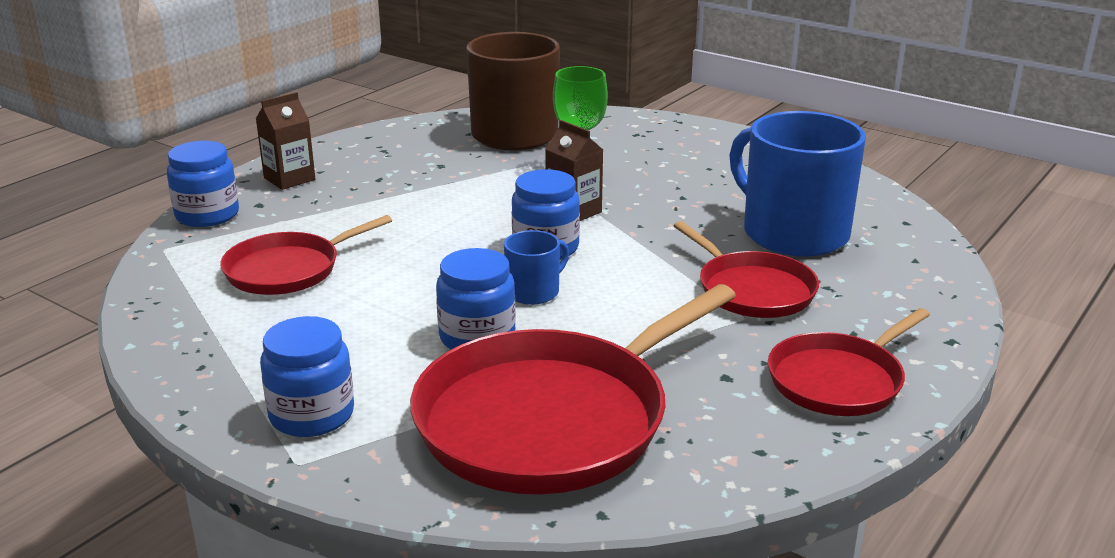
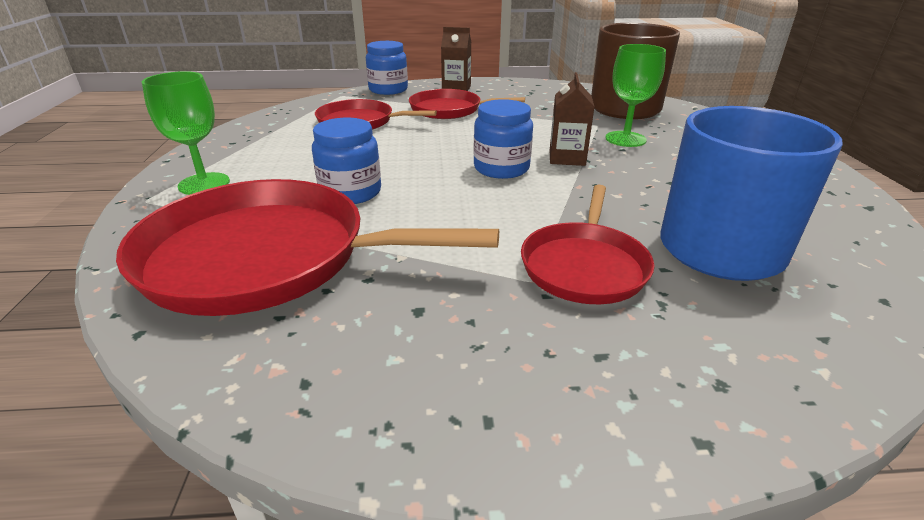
camera: 50 degrees right, 5 degrees up
blue jar [260,316,354,437] -> green goblet [142,71,230,195]
blue mug [504,230,569,305] -> none
red pan [768,308,930,416] -> red pan moved to [409,89,525,119]

